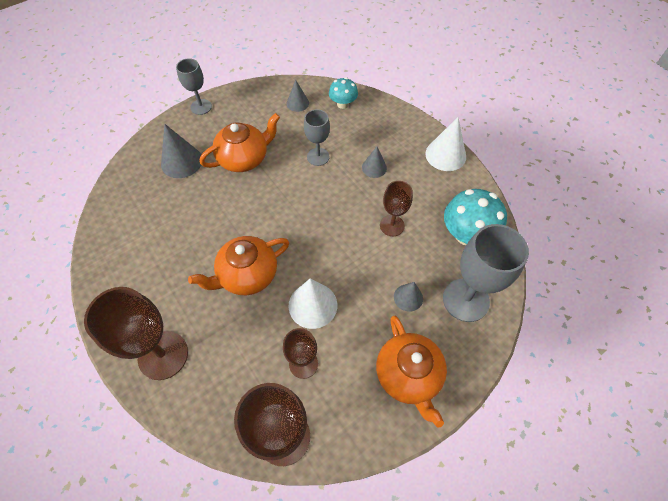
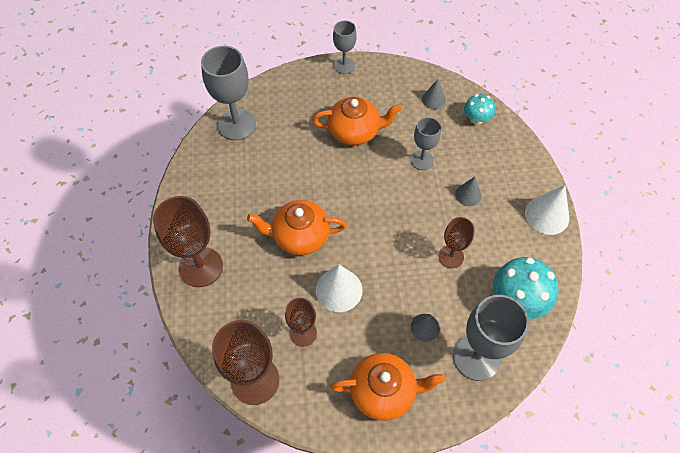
camera: 30 degrees right, 0 degrees up
grey cone [161,124,201,178] -> none
orange teapot [376,316,447,428] -> orange teapot turned 105 degrees counterclockwise [330,353,445,421]
none -> grey goblet [201,46,256,140]

